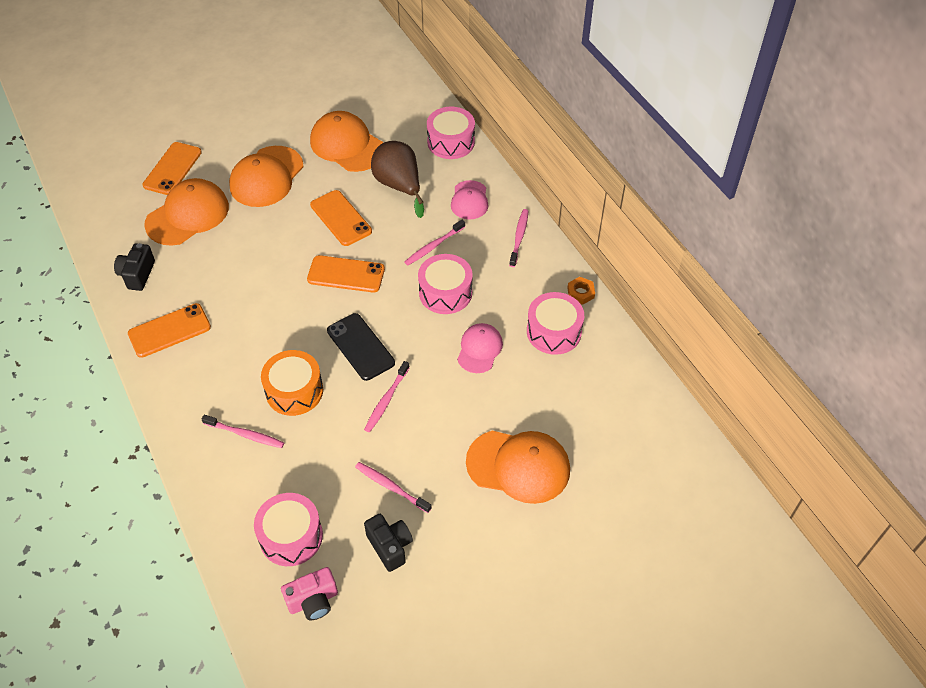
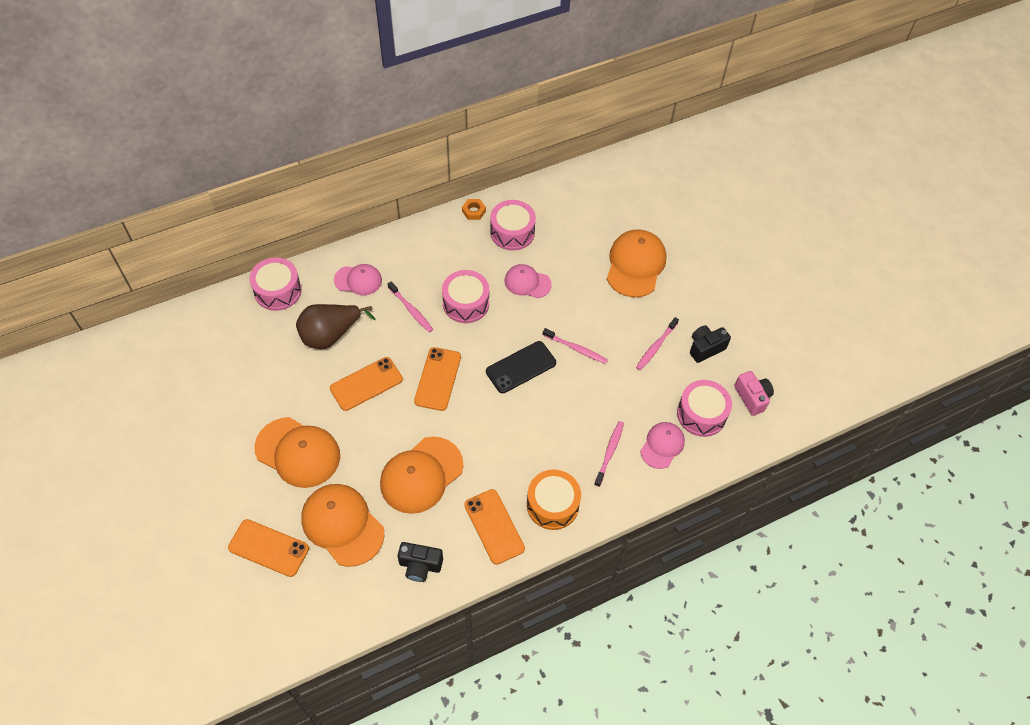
camera: 90 degrees left, 5 degrees up
orange drum [261,350,323,416] -> orange drum moved to [527,469,581,530]
orange cap [310,111,384,172] -> orange cap moved to [380,436,463,514]
pink toothbrush [509,209,528,267] -> none
none -> pink cap [640,422,685,469]

